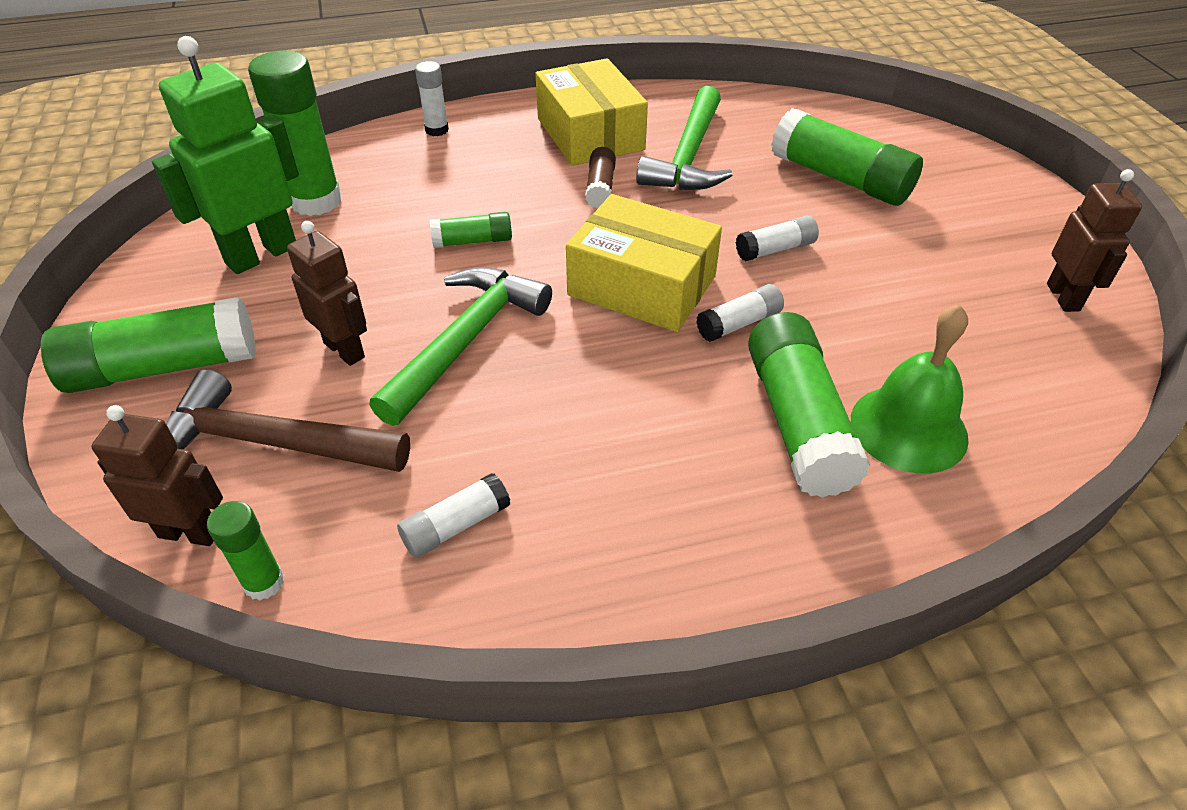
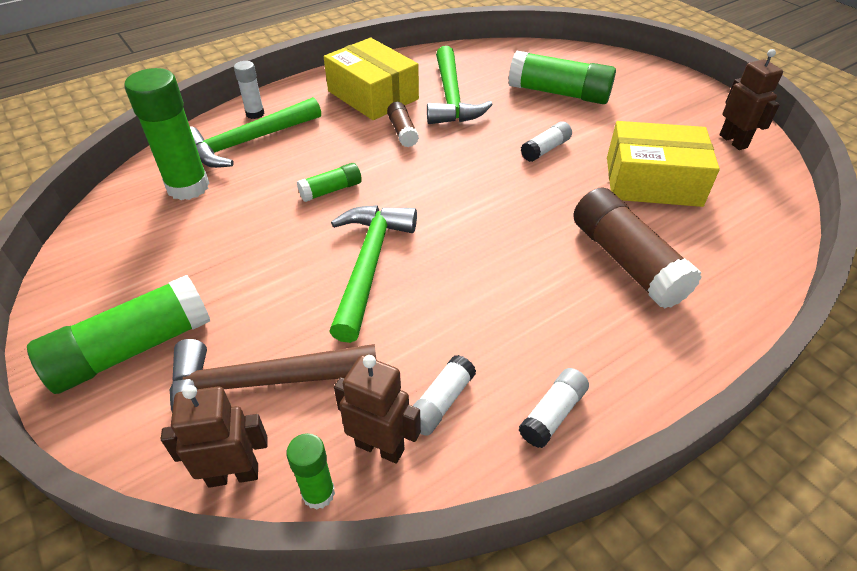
camera: 20 degrees left, 0 degrees up
green robot [152,36,299,274] -> none
brown robot [287,221,367,366] -> brown robot moved to [334,355,421,464]
yellow box [566,194,722,332] -> yellow box moved to [607,121,720,207]
white glue stick [696,284,784,342] -> white glue stick moved to [519,368,589,448]
green glue stick [748,312,870,498] -> brown glue stick [573,187,702,309]
green bell [851,305,969,473] -> none
none -> green hammer [190,97,321,168]

